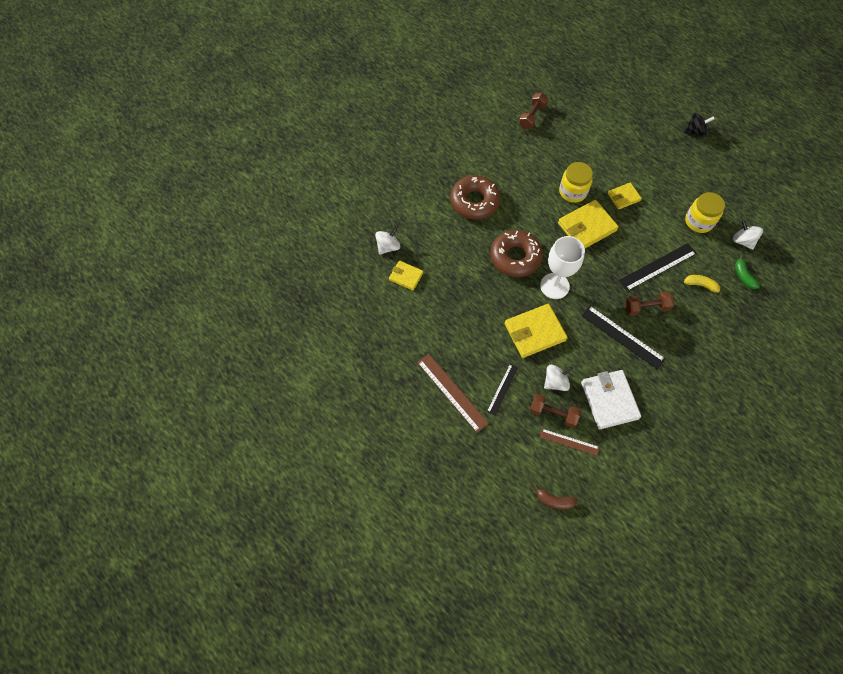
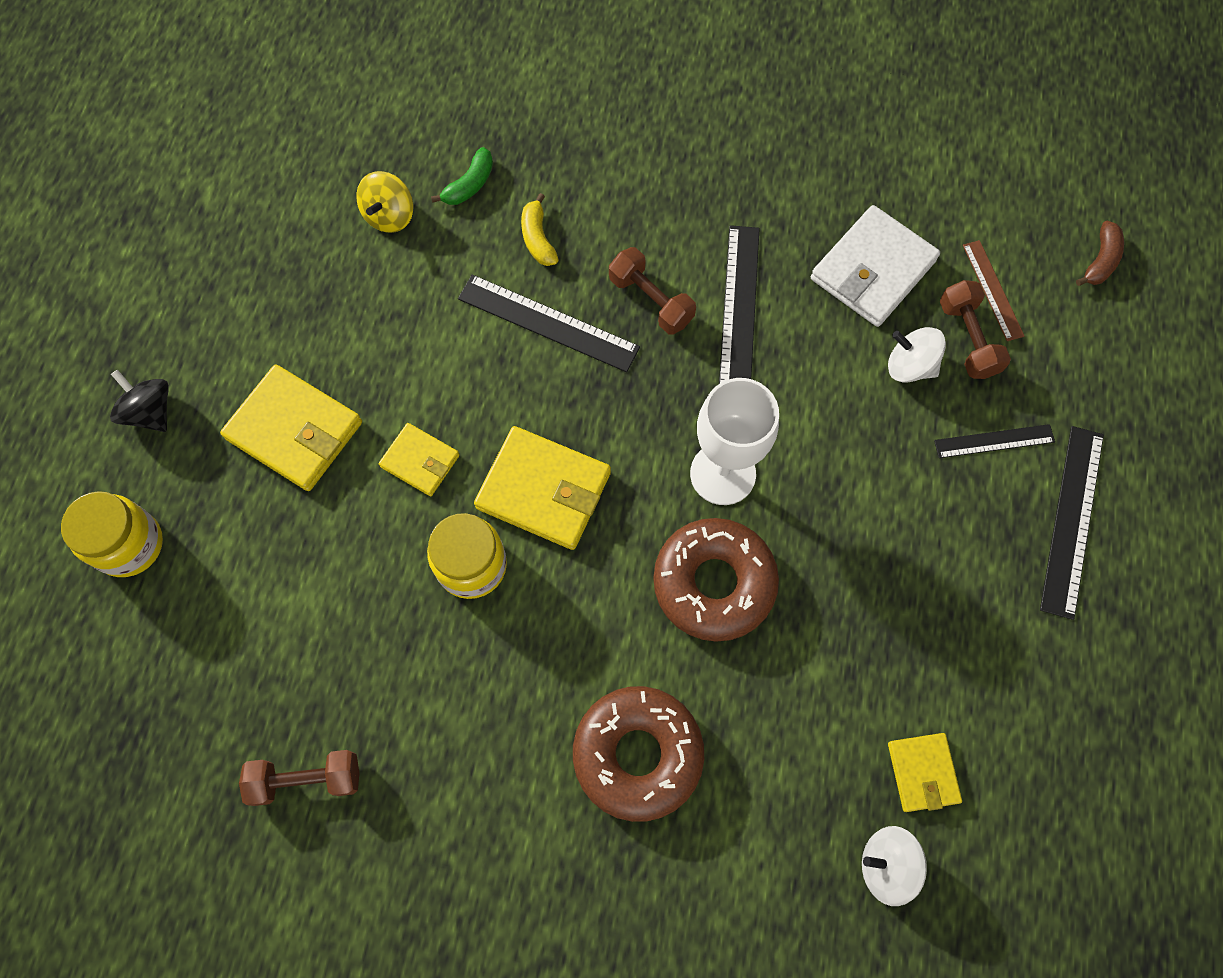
camera: 125 degrees left, 5 degrees up
brown ruler [417,354,489,433] -> black ruler [1040,426,1104,620]
yellow wallet [504,304,568,358] -> yellow wallet moved to [220,364,362,491]
brown banana [534,485,578,510] -> brown banana turned 45 degrees clockwise [1076,221,1124,286]
yellow jar [685,192,725,233] -> yellow jar moved to [61,491,163,577]
white spinning top [733,220,763,250] -> yellow spinning top [357,171,413,233]

